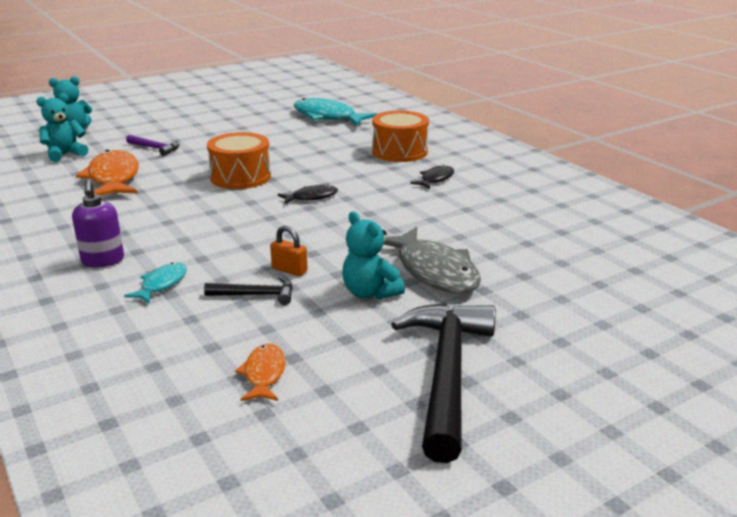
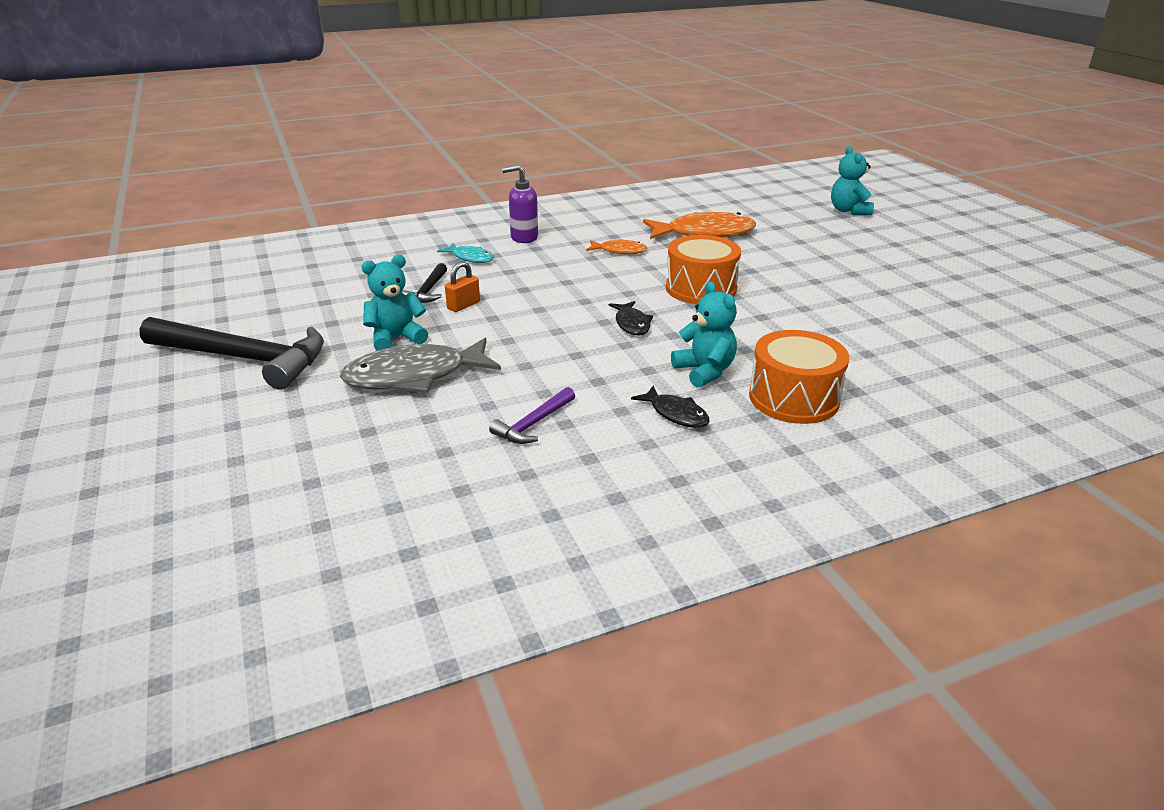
camera: 100 degrees right, 5 degrees up
turquoise teddy bear [36,93,88,162] -> turquoise teddy bear moved to [671,281,737,388]
purple hammer [126,135,180,156] -> purple hammer moved to [489,387,575,444]
orange fish [235,344,285,401] -> orange fish moved to [586,239,648,254]
turquoise fish [294,98,377,126] -> none

